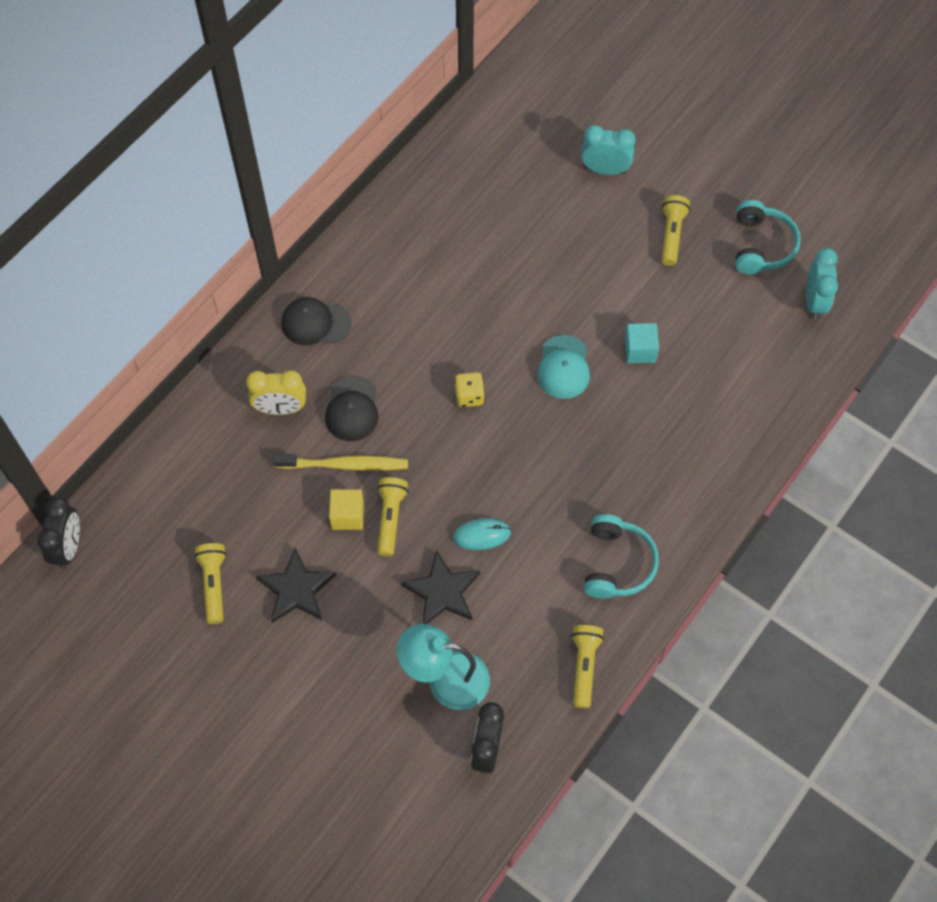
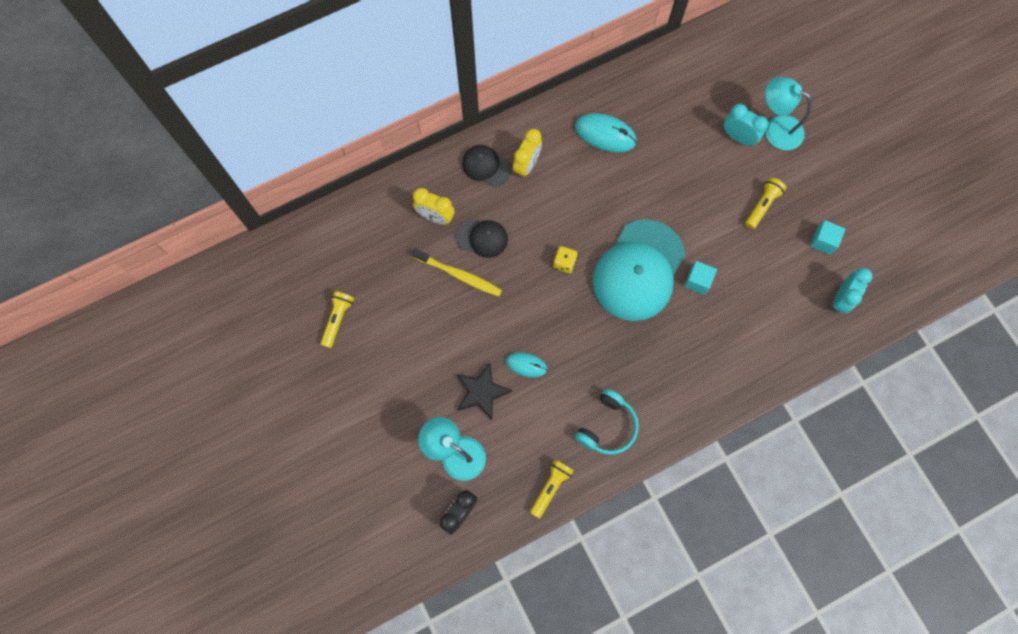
camera: 25 degrees right, 10 degrees up
black clock [37,497,80,569] -> none
black star [256,547,336,623] -> none
black cap [325,376,378,441] -> black cap turned 105 degrees counterclockwise [456,219,508,258]
yellow cube [329,489,364,530] -> none
yellow flashlight [377,477,408,556] -> none
turquoise cap [537,335,590,399] -> turquoise cap [593,219,686,321], size x2.04
turquoise headphones [735,200,801,275] -> turquoise cube [810,220,845,255]
none -> yellow clock [513,129,542,178]
none -> turquoise mouse [575,113,637,152]
none -> turquoise lamp [765,77,811,150]

